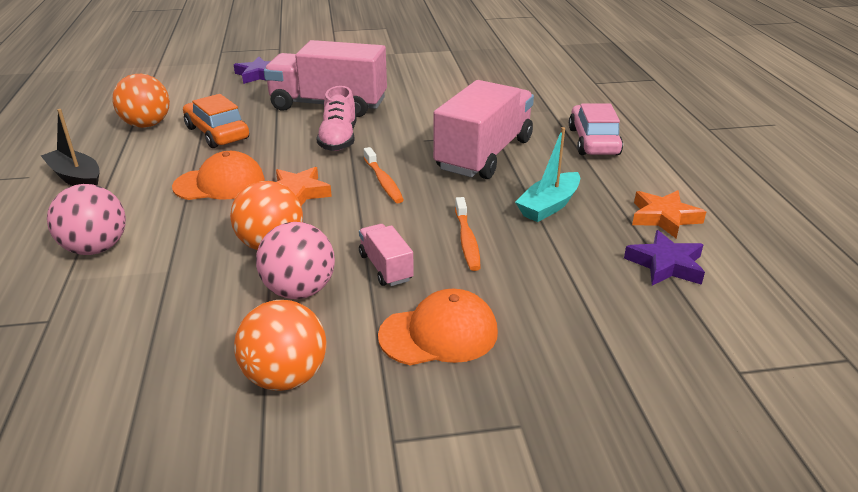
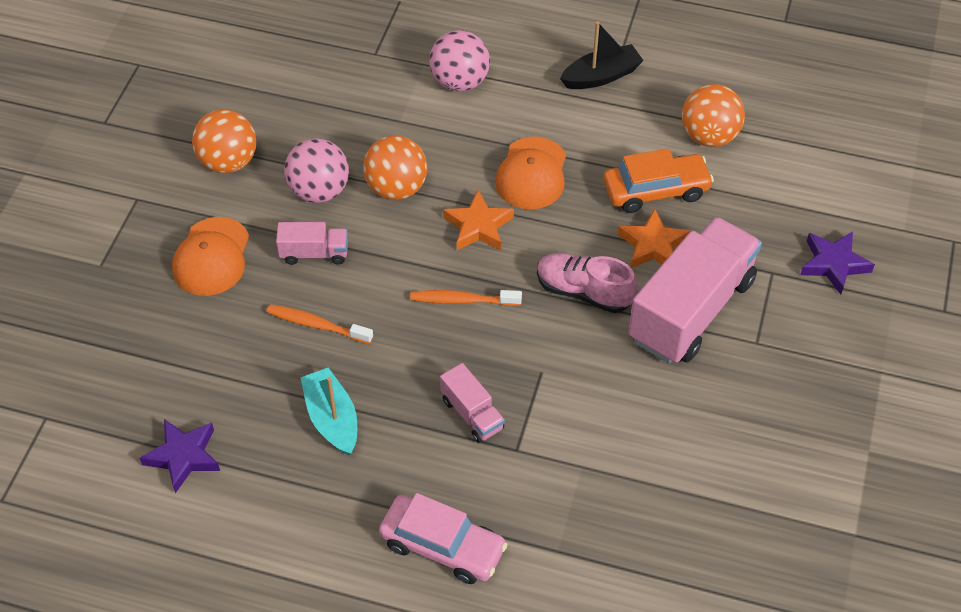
camera: 115 degrees right, 20 degrees up
pink truck [433,80,534,179] -> pink truck [440,363,505,443], size x0.46
orange star [632,190,706,238] -> orange star moved to [618,209,690,268]

